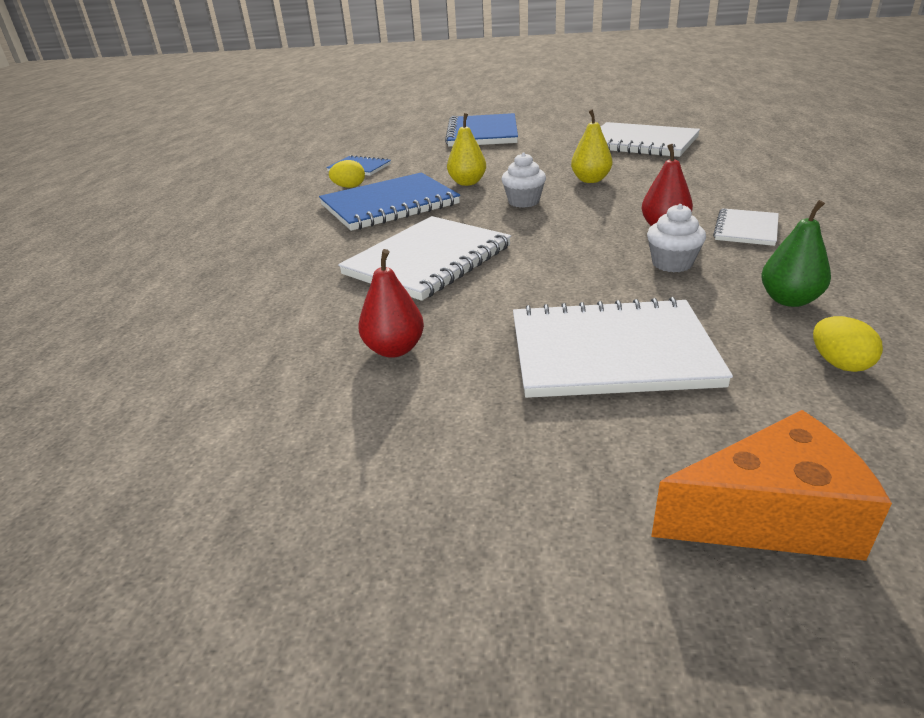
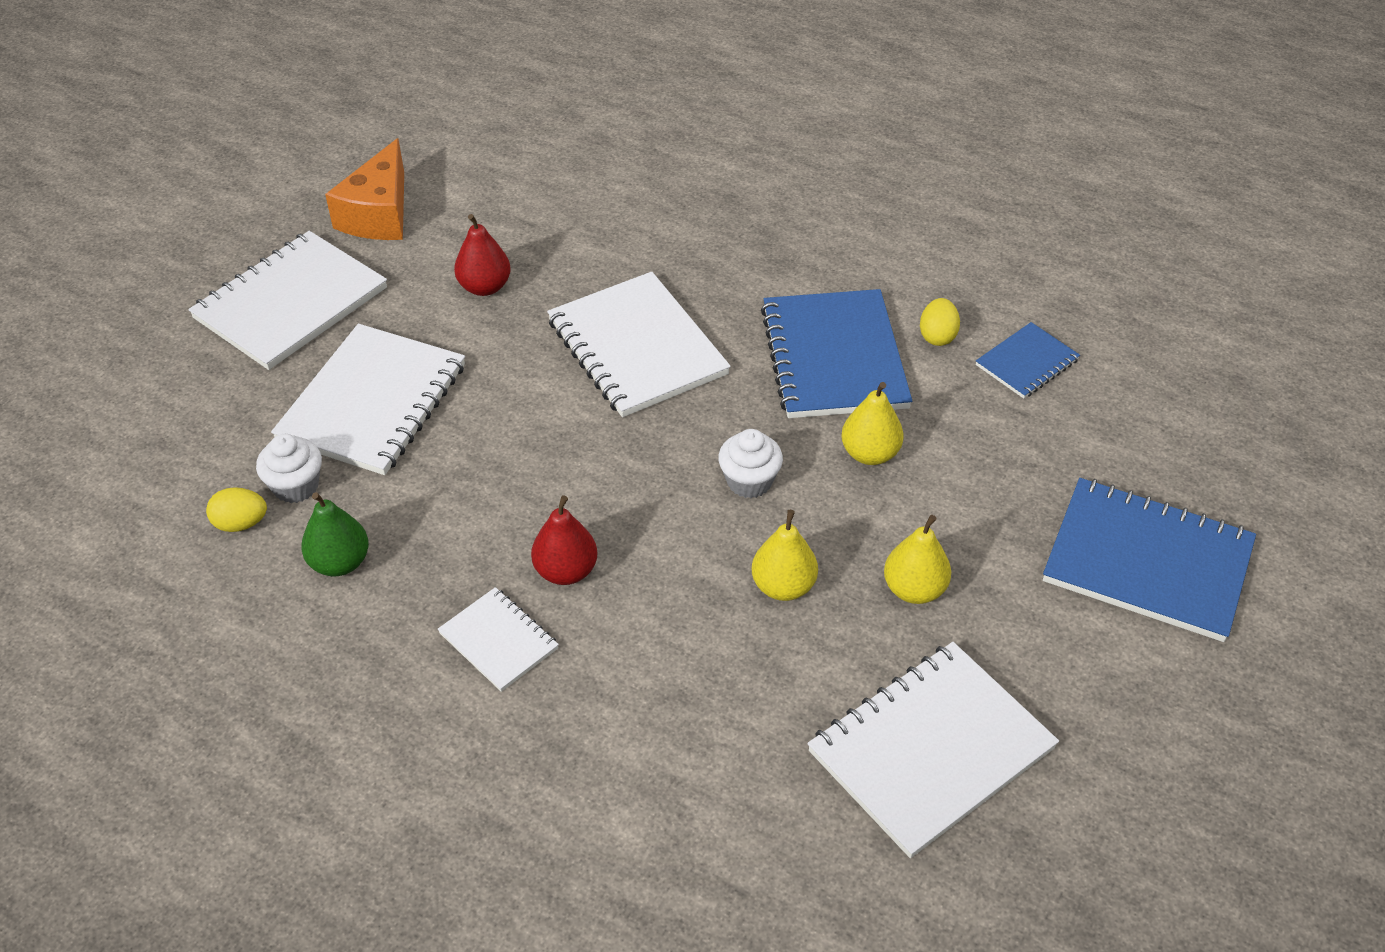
camera: 110 degrees right, 15 degrees up
white cupcake [647,204,706,272] -> white cupcake moved to [256,434,322,503]
orange cheese [651,410,892,561] -> orange cheese moved to [325,138,404,240]
none -> white notebook [188,231,387,370]
none -> yellow pear [884,515,951,604]

